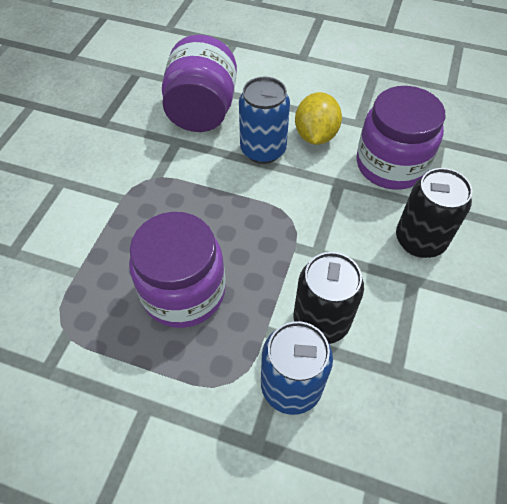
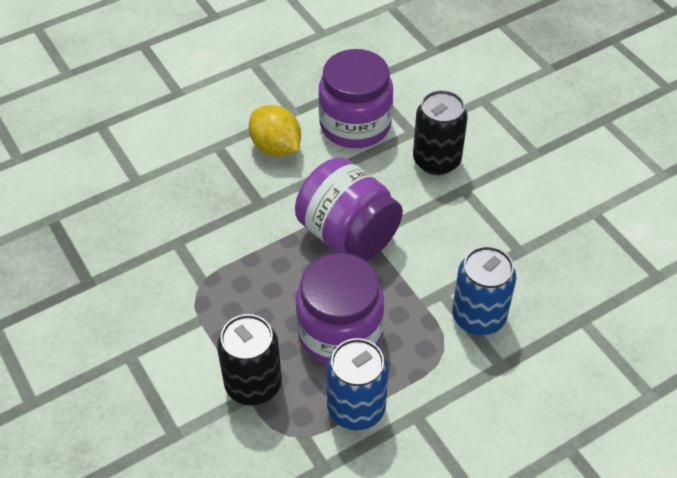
camera: 50 degrees left, 5 degrees down
purple jar [162,35,237,132] -> purple jar moved to [295,157,403,261]
blue can [239,76,290,164] -> blue can moved to [326,338,389,430]
black can [293,252,364,344] -> black can moved to [217,314,282,406]

